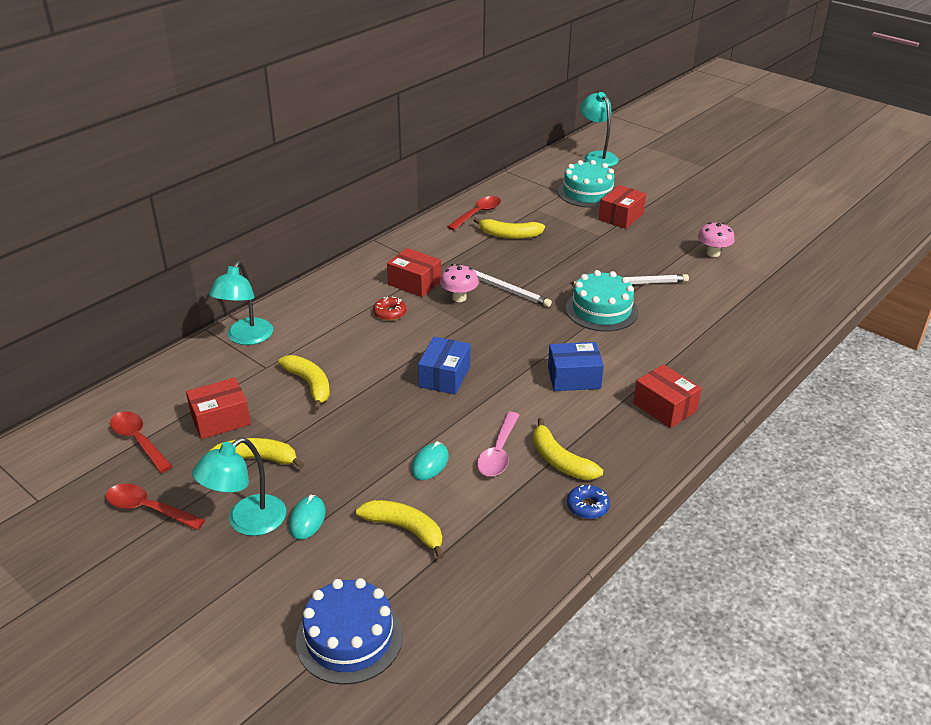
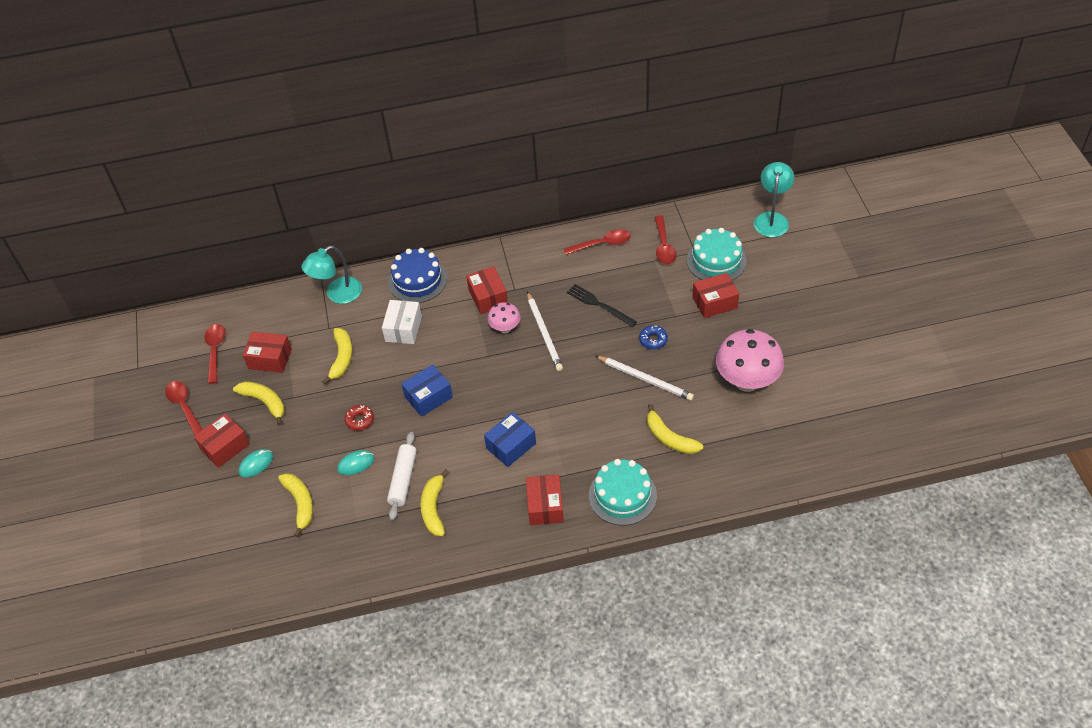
camera: 40 degrees right, 15 degrees up
turquoise lamp [192,438,286,536] -> red box [194,413,250,468]
blue cake [296,578,403,685] -> blue cake moved to [388,248,447,303]
red donut [373,296,407,321] -> red donut moved to [344,405,374,431]
yellow banana [473,217,545,239] -> yellow banana moved to [647,404,703,454]
pink spoon [477,412,519,476] -> white rolling pin [387,432,417,520]
blue box [548,342,604,391] -> blue box turned 75 degrees counterclockwise [484,412,536,467]
turquoise cake [566,270,638,332] -> turquoise cake moved to [589,459,657,526]
blue donut [567,485,610,519] -> blue donut moved to [639,325,668,349]
pink mushroom [698,222,735,257] -> pink mushroom [716,329,784,392], size x1.92
none -> white box [382,300,422,344]
none -> black fork [567,284,637,327]
none -> red spoon [655,216,677,264]

